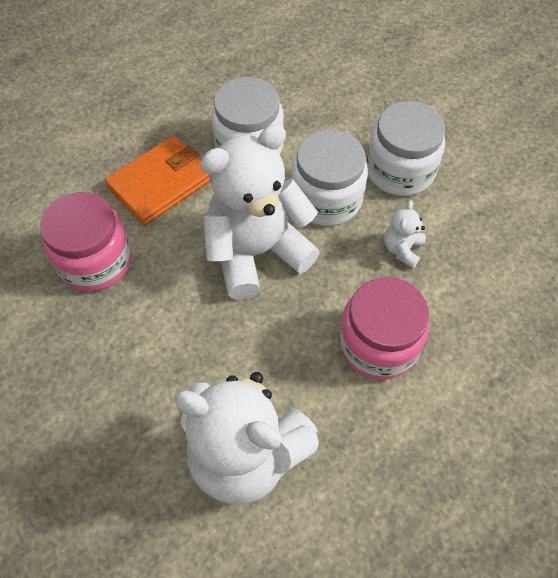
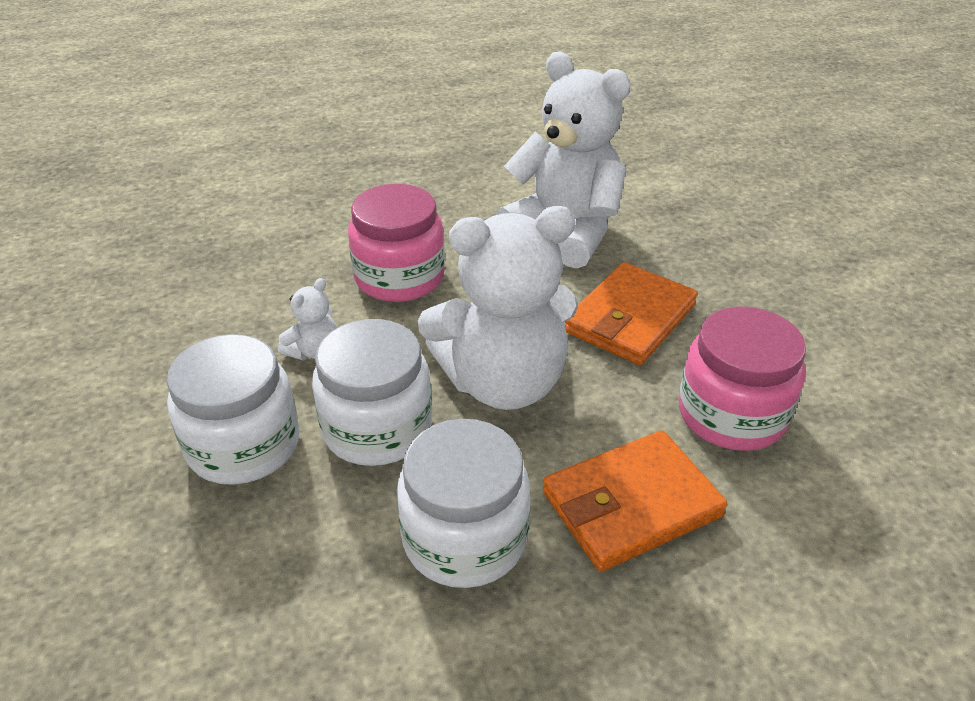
camera: 165 degrees left, 20 degrees down
none -> orange wallet [565,262,698,365]

